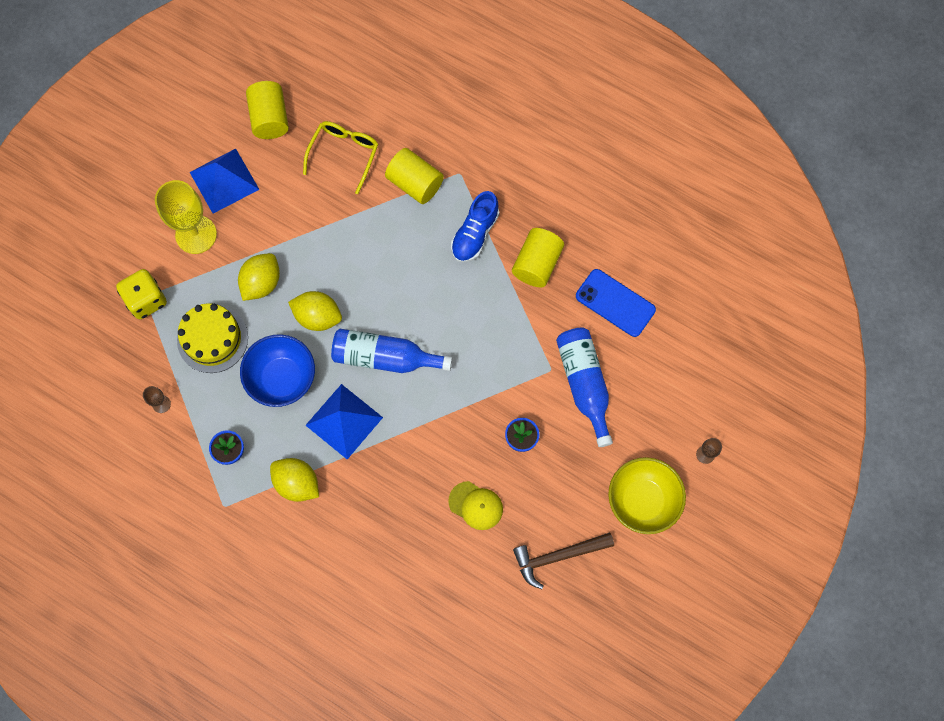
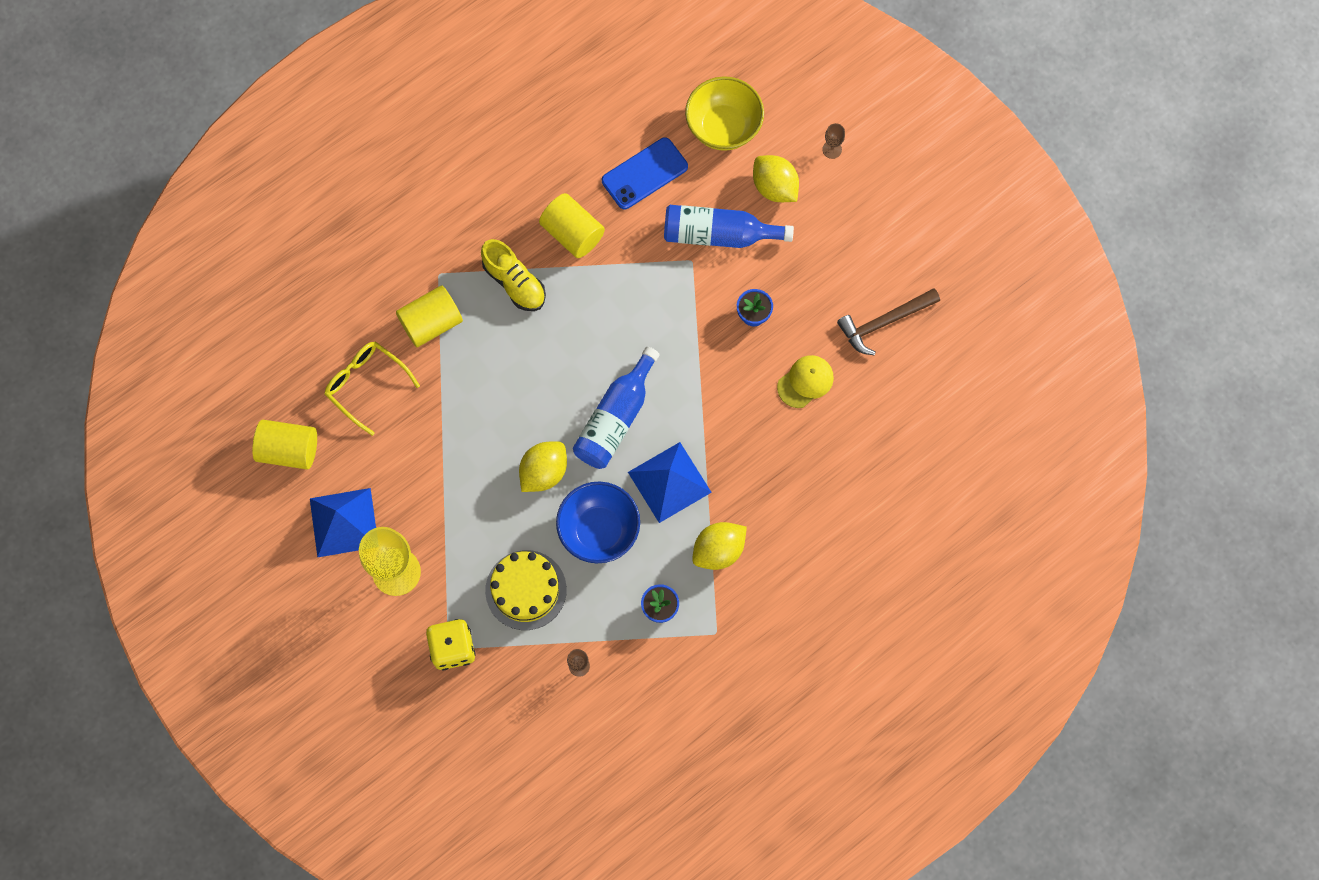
camera: 70 degrees left, 0 degrees up
yellow lemon [238,253,280,301] -> yellow lemon moved to [753,155,799,202]
blue shoe [451,191,499,263] -> yellow shoe [481,239,546,311]
brown hammer [513,532,614,589] -> brown hammer turned 60 degrees clockwise [837,288,940,356]
yellow bowl [608,457,686,534] -> yellow bowl moved to [685,76,764,151]

